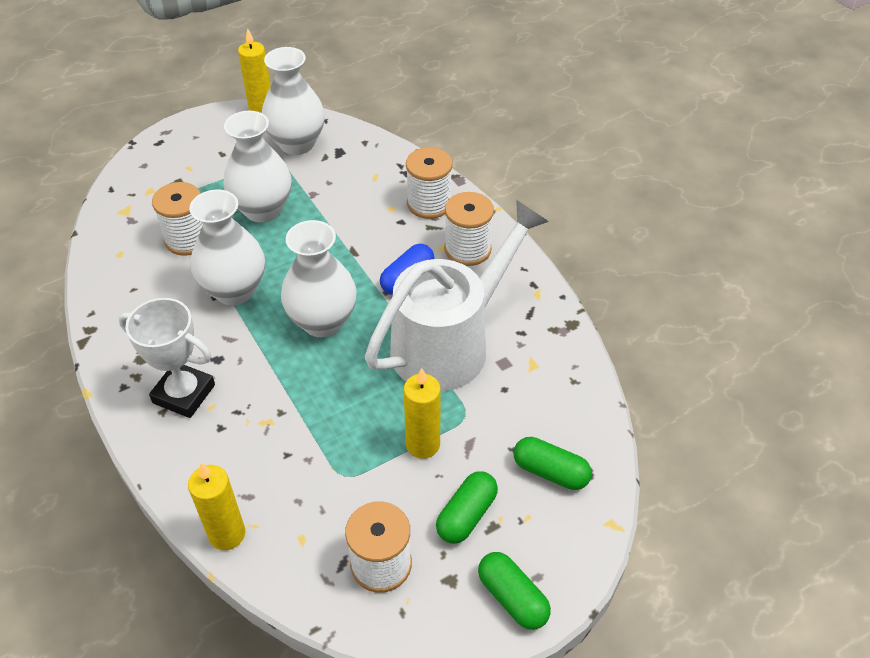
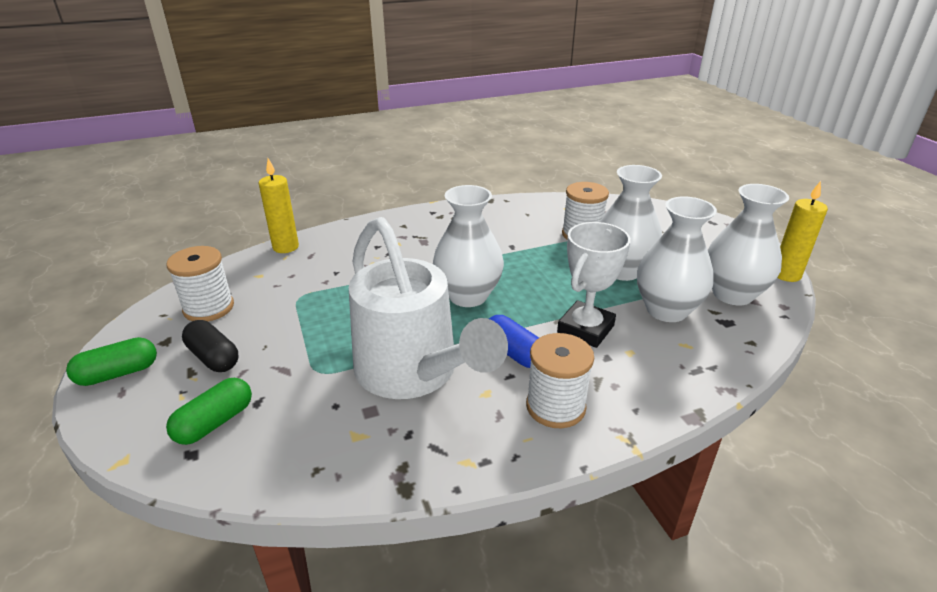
camera: 100 degrees right, 15 degrees down
white trophy [119,298,215,418] -> white trophy moved to [557,222,631,348]
white vase [189,190,265,305] -> white vase moved to [637,197,717,322]
yellow candle [404,368,441,459] -> none
white spool [406,147,452,219] -> none
green capsule [436,471,498,544] -> black capsule [182,320,238,372]

